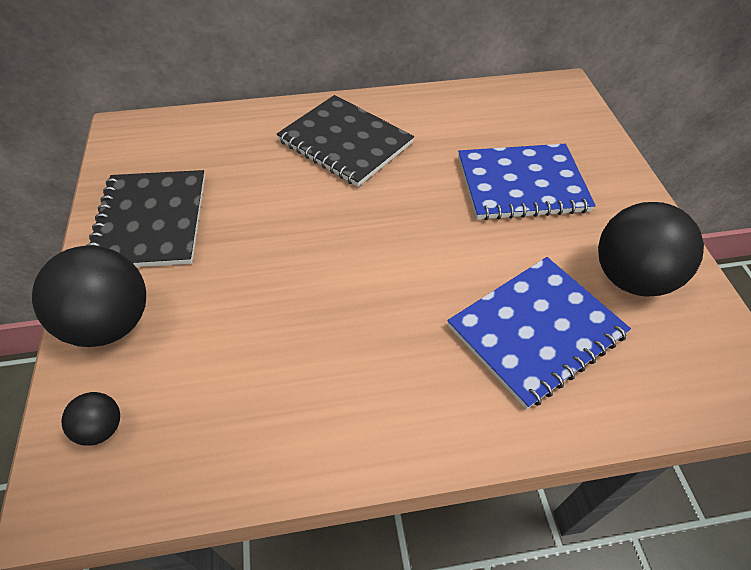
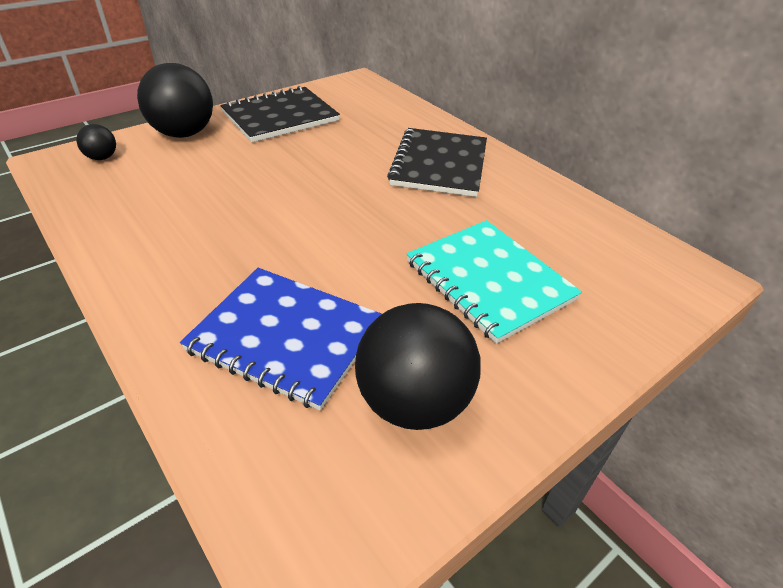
camera: 60 degrees right, 10 degrees down
blue notebook [458,144,596,220] -> turquoise notebook [407,220,582,344]

